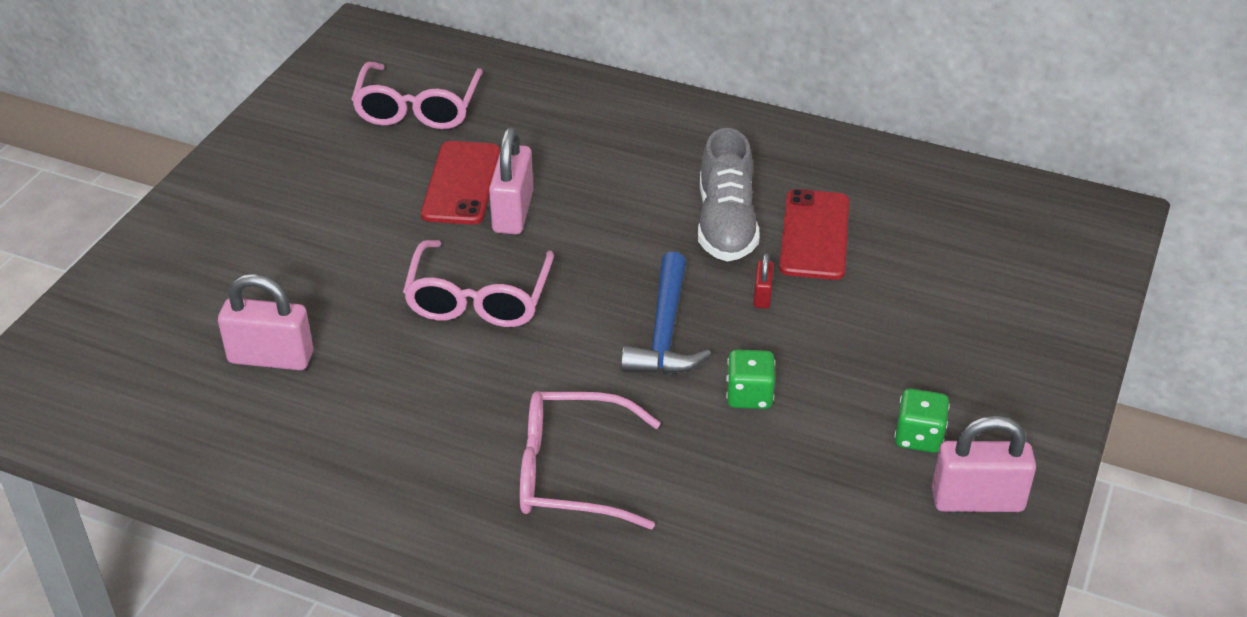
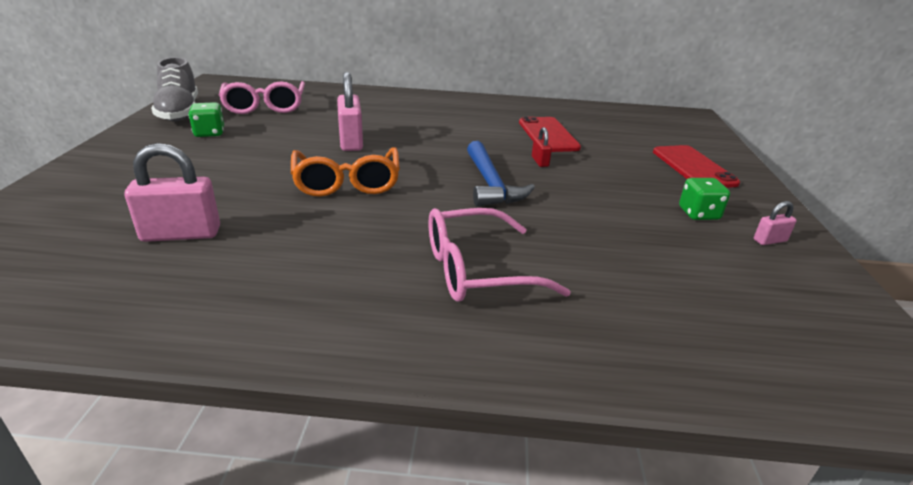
camera: 20 degrees left, 10 degrees down
pink glasses [403,240,554,327] -> orange glasses [291,147,400,197]
red phone [421,141,500,225] -> red phone moved to [653,145,740,188]
grey shoe [698,128,759,262] -> grey shoe moved to [151,57,198,121]
green dice [726,349,775,409] -> green dice moved to [188,102,224,137]
pink padlock [932,415,1036,512] -> pink padlock [754,201,797,245], size x0.50

